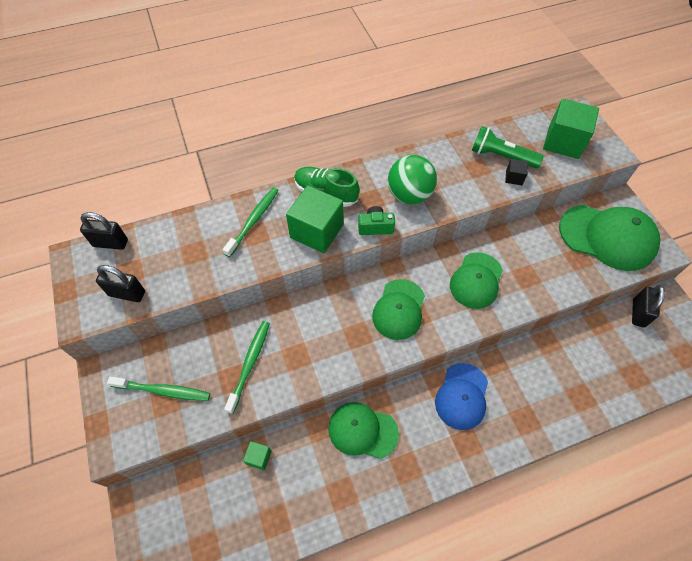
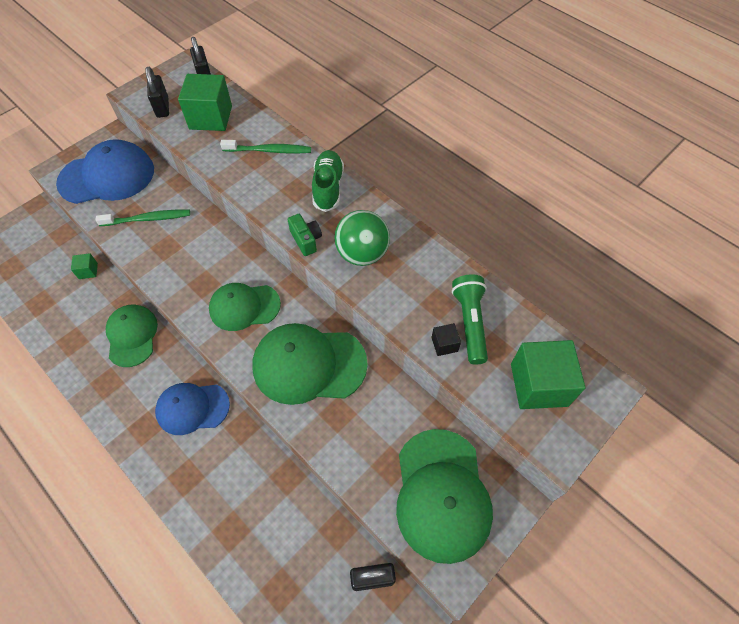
camera: 65 degrees right, 0 degrees up
green toothbrush [107,377,210,401] -> blue cap [56,139,154,204]
green cube [286,185,343,253] -> green cube moved to [178,74,232,131]
green cap [450,252,503,309] -> green cap [252,323,368,405], size x1.53

